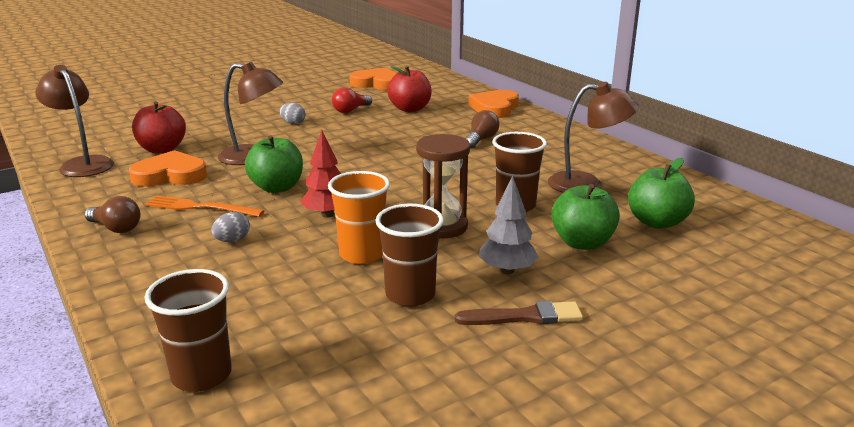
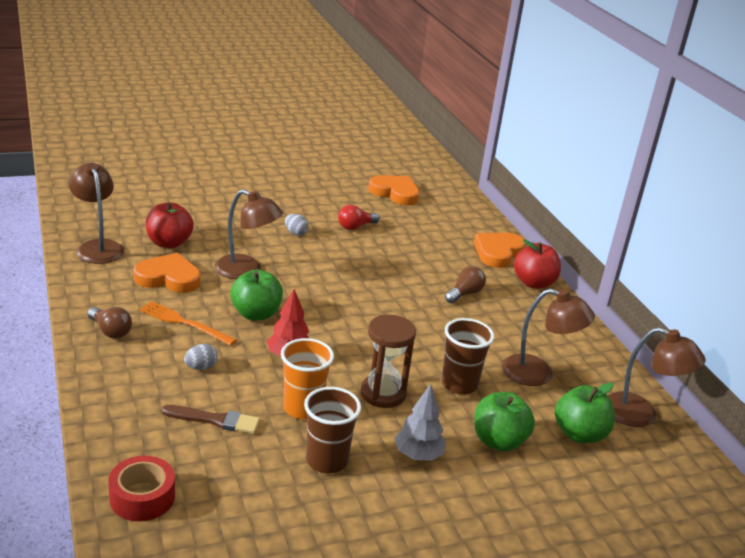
camera: 10 degrees right, 5 degrees up
brown cup [144,269,232,392] -> red tape [108,456,175,521]
red apple [387,66,432,112] -> red apple moved to [514,239,561,288]
brown brush [455,301,583,325] -> brown brush moved to [161,405,260,434]
none -> brown lamp [608,327,706,427]

